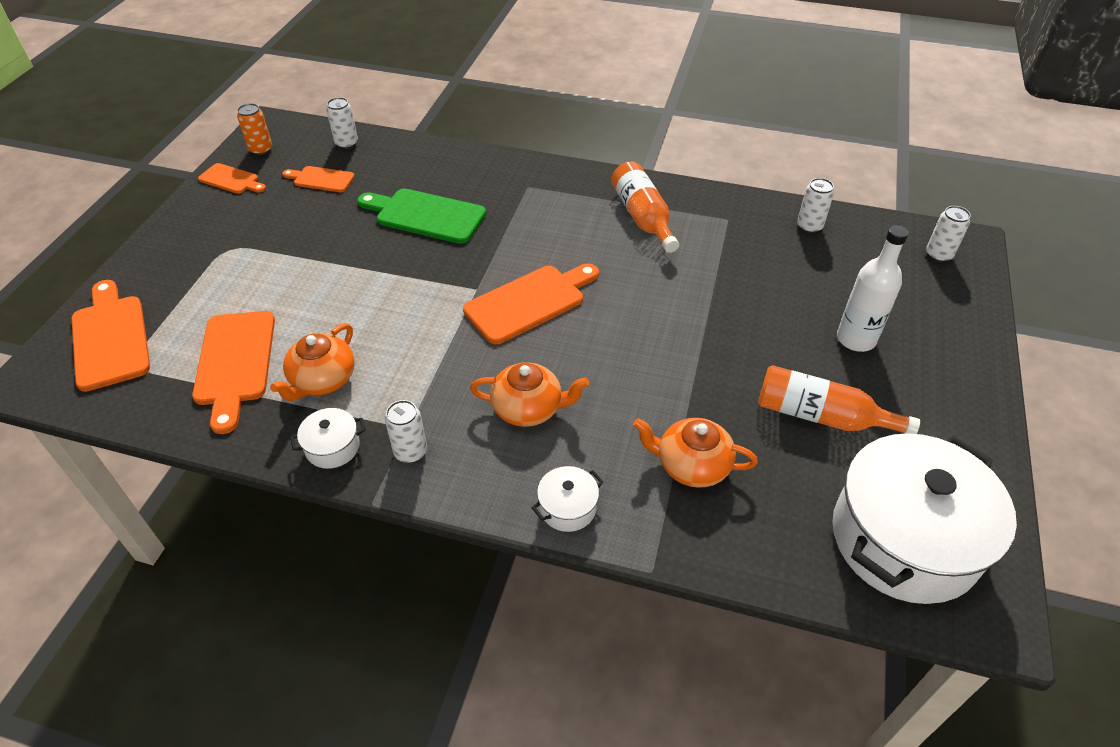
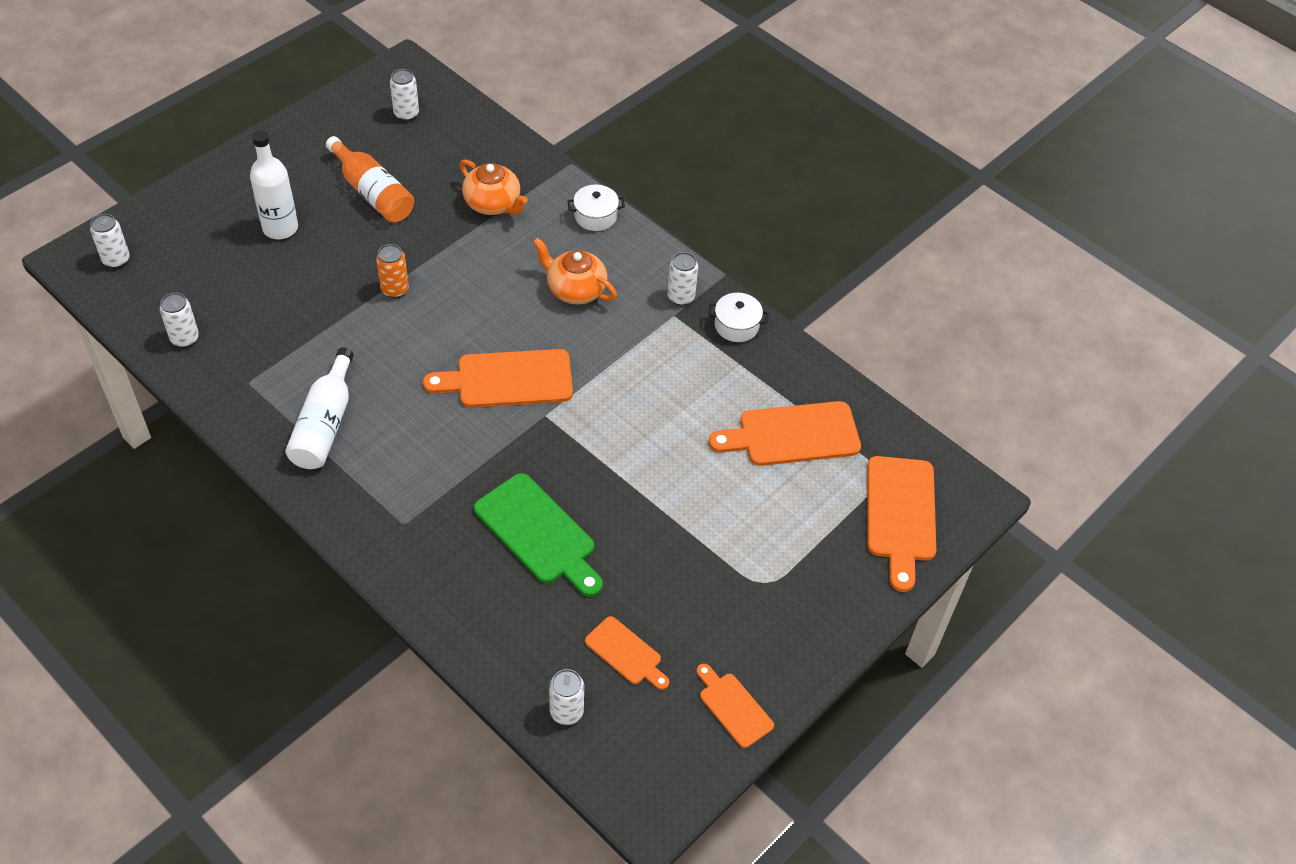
camera: 155 degrees left, 5 degrees up
orange cutting board [192,311,275,434] -> orange cutting board turned 120 degrees counterclockwise [709,401,861,466]
orange can [237,103,272,155] -> orange can moved to [376,244,409,298]
orange teapot [270,323,355,401] -> none
orange bottle [611,162,679,253] -> white bottle [285,347,354,469]
white pot [832,433,1017,604] -> white can [390,69,419,121]

